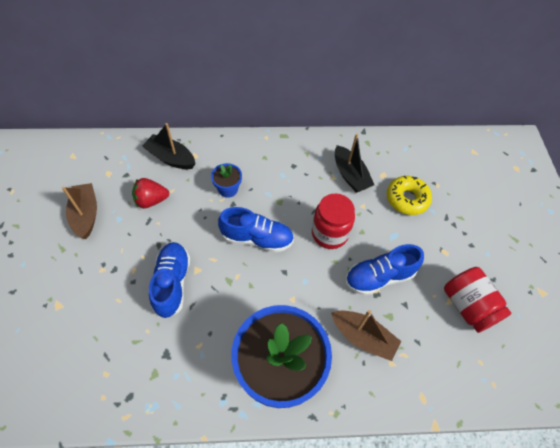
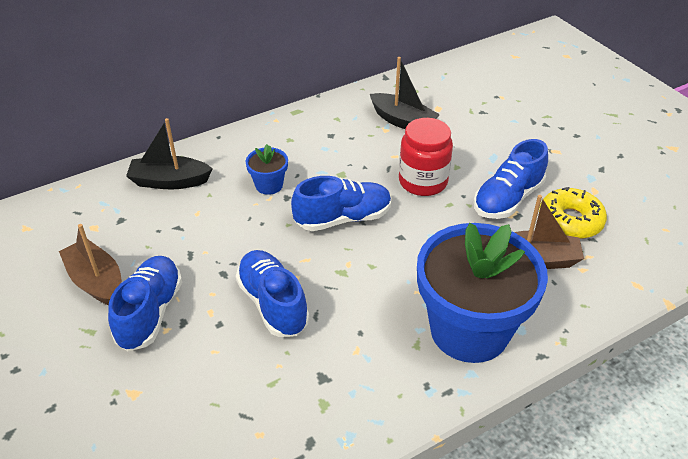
camera: 25 degrees left, 15 degrees down
red strawberry [132,178,169,208] -> none
yellow donut [387,176,432,215] -> yellow donut moved to [539,187,607,239]
red jar [444,267,512,333] -> none
none -> blue shoe [108,256,182,351]

